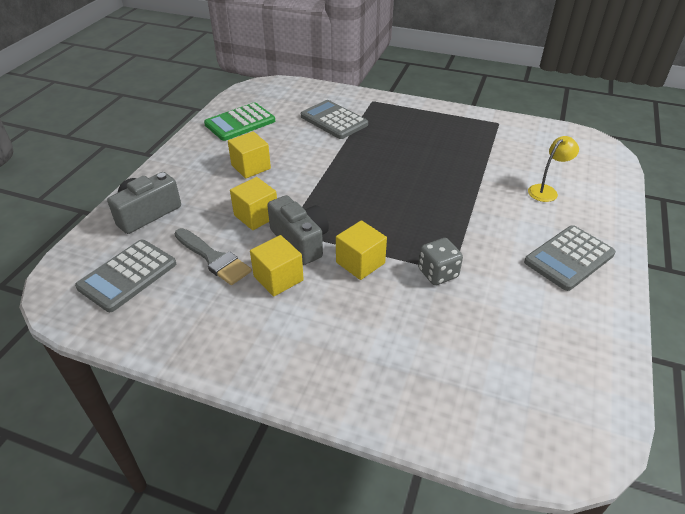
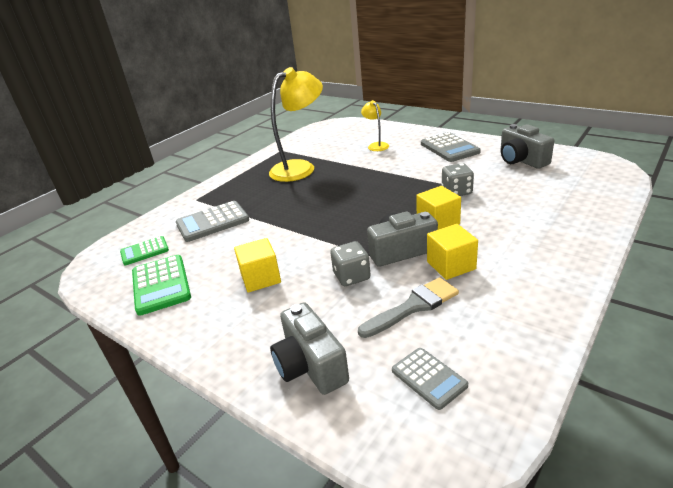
camera: 70 degrees left, 10 degrees down
grey calculator [75,240,176,312] -> grey calculator [392,348,468,410], size x0.63
yellow cube [230,177,277,230] -> grey dice [330,241,371,286]
none -> green calculator [120,236,169,265]
none -> yellow lamp [269,67,323,182]
none -> grey camera [500,124,554,169]

